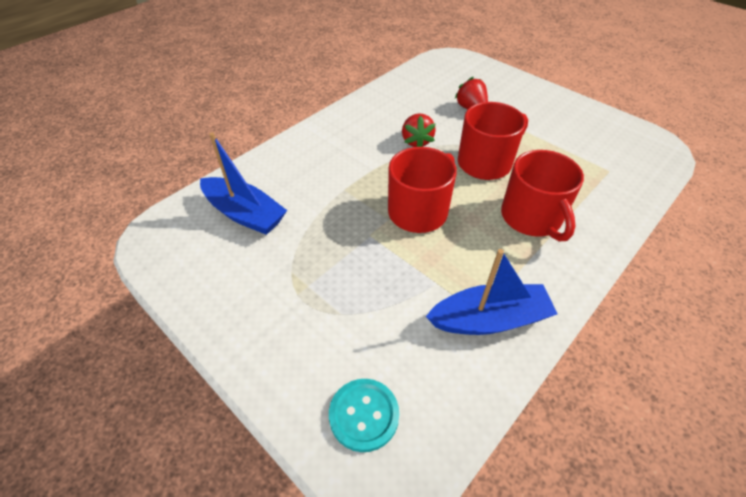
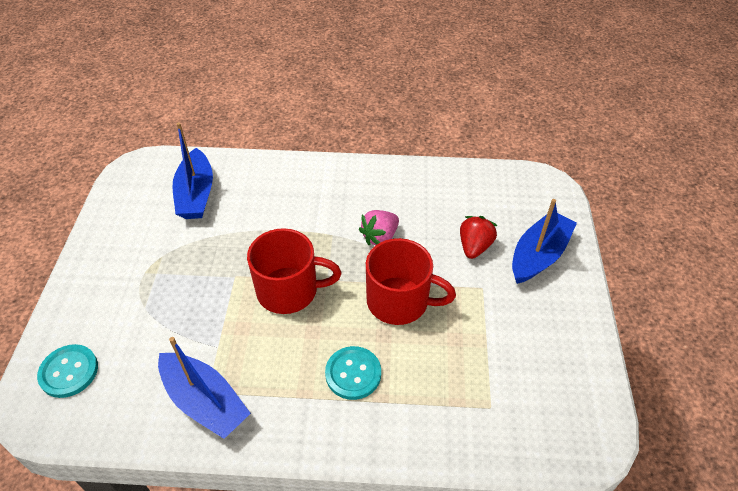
camera: 50 degrees right, 0 degrees up
red strawberry [402,113,436,147] -> pink strawberry [359,210,399,245]
red mug [501,150,584,241] -> turquoise button [325,346,381,400]
none -> blue boat [512,199,577,284]

